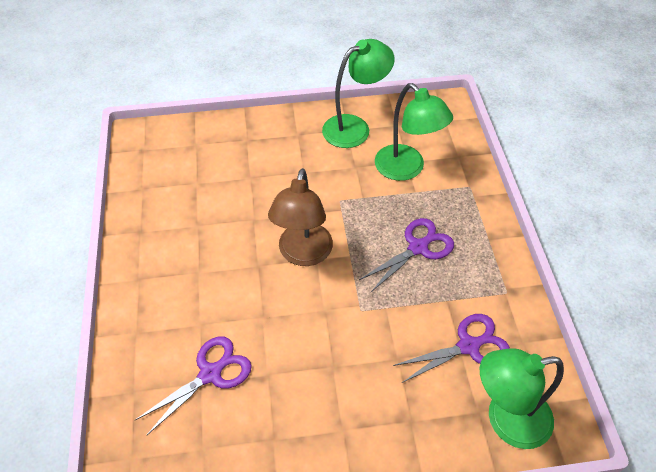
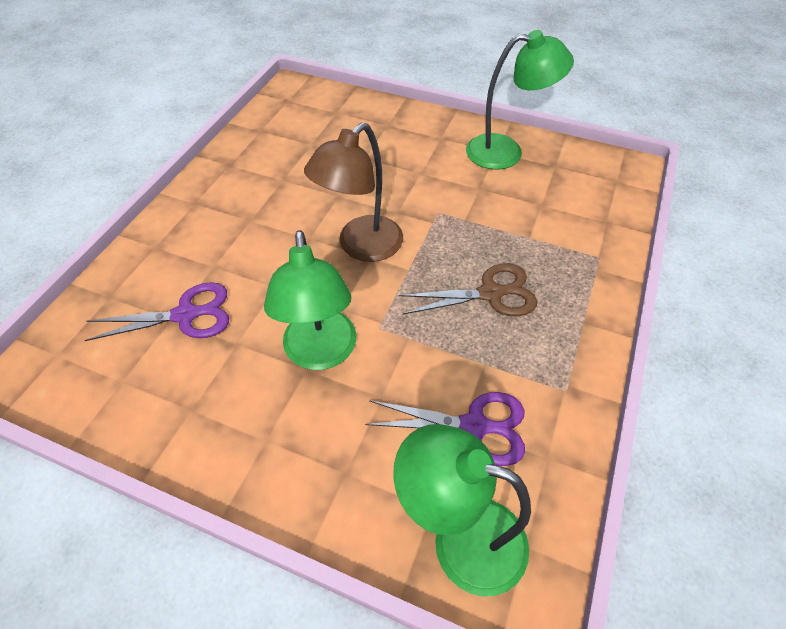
camera: 30 degrees right, 0 degrees up
purple scissors [359,218,454,292] -> brown scissors [399,263,537,316]
green lamp [375,83,453,181] -> green lamp moved to [264,230,357,370]

